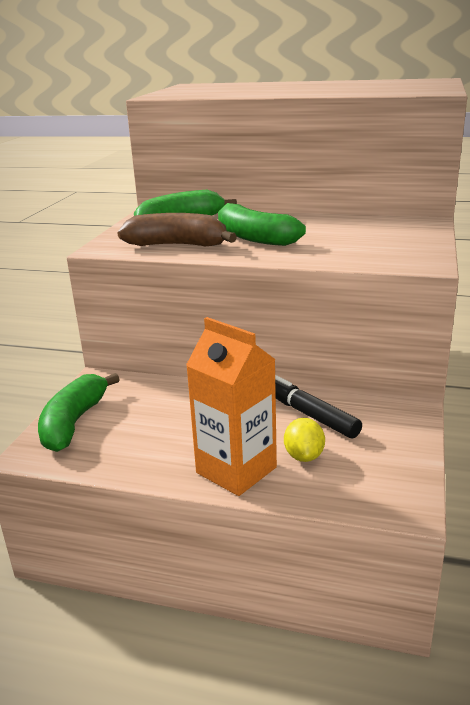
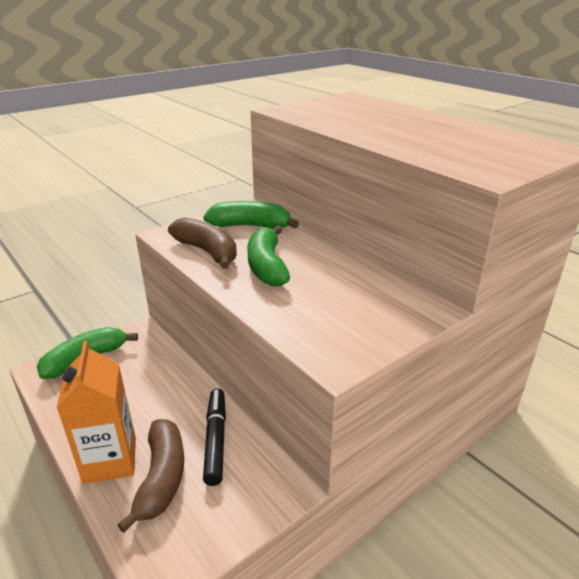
camera: 35 degrees right, 5 degrees up
yellow lemon [284,418,325,462] -> brown banana [117,419,184,533]

